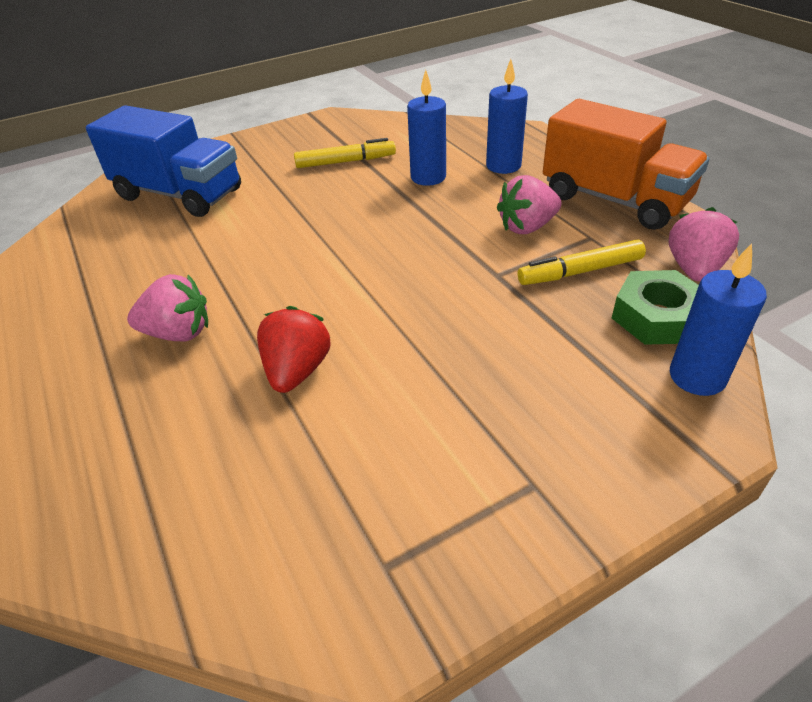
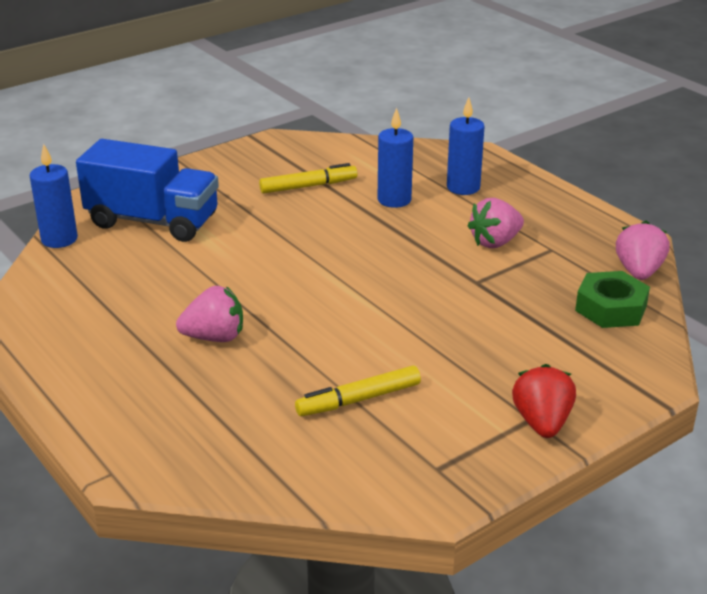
camera: 10 degrees left, 10 degrees down
red strawberry [257,306,331,393] -> red strawberry moved to [512,364,576,438]
yellow marker [518,240,646,285] -> yellow marker moved to [295,366,421,416]
orange truck [543,99,709,230] -> none
blue candle [670,243,767,396] -> blue candle moved to [29,144,78,248]

